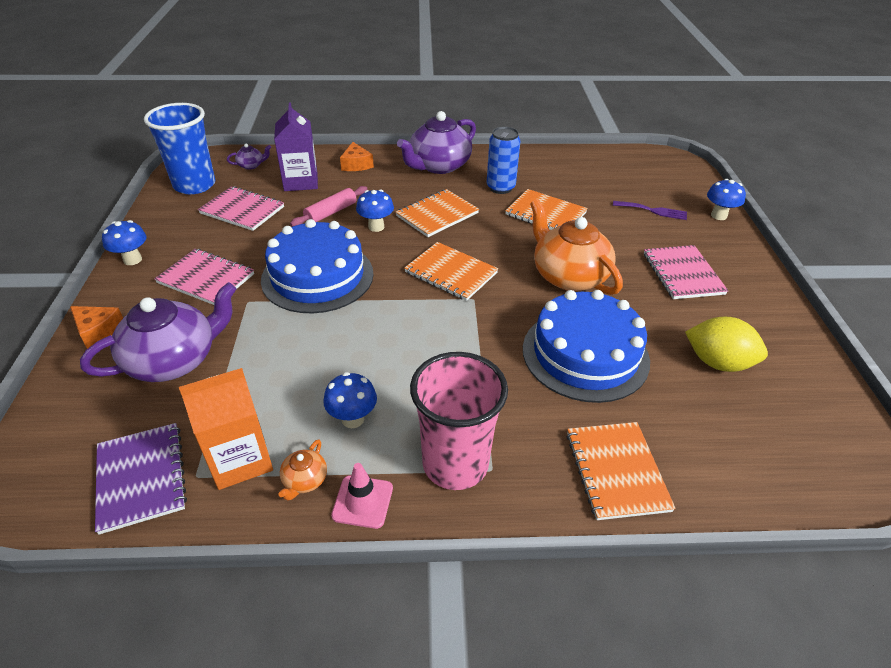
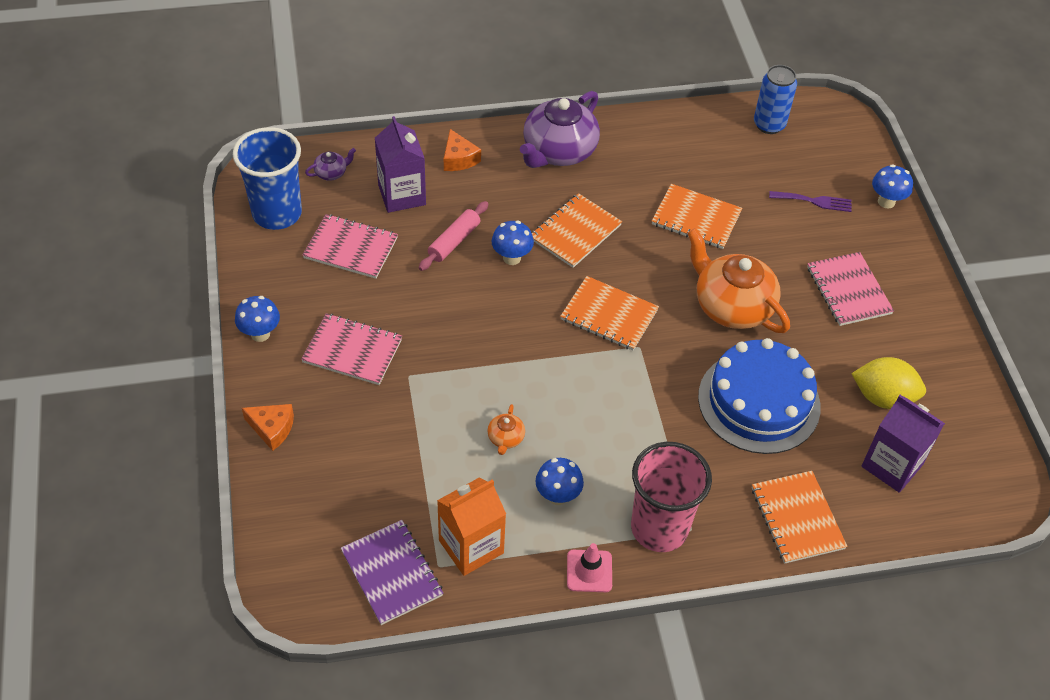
camera: 10 degrees left, 10 degrees up
purple teapot [80,282,236,382] -> none
blue cake [261,219,373,313] -> none
orange teapot [278,439,327,501] -> orange teapot moved to [487,404,525,455]
blue can [487,126,520,194] -> blue can moved to [754,65,797,134]
none -> purple carton [862,395,945,493]

